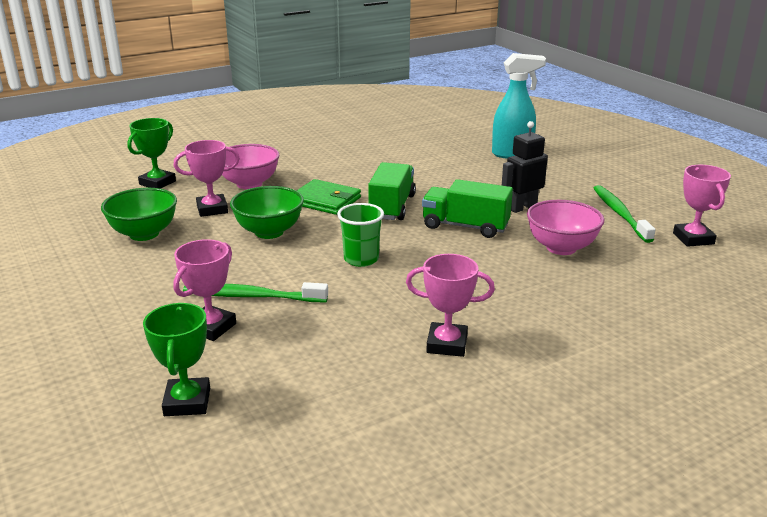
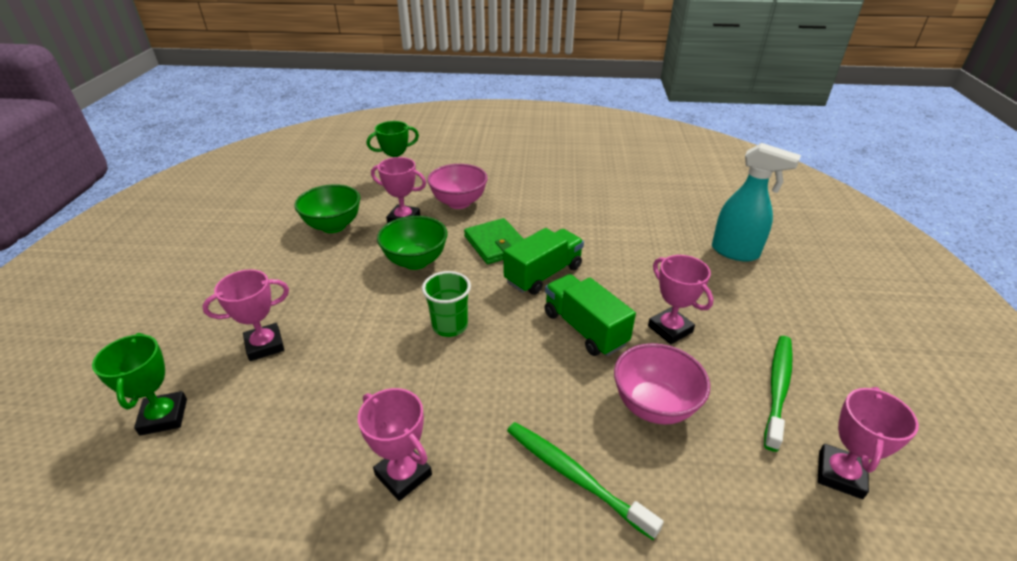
camera: 35 degrees right, 10 degrees up
green trophy [143,303,210,416] -> green trophy turned 45 degrees counterclockwise [92,333,187,436]
green toothbrush [183,282,328,302] -> green toothbrush moved to [507,422,664,540]
black robot [501,121,548,213] -> pink trophy [648,255,714,345]

